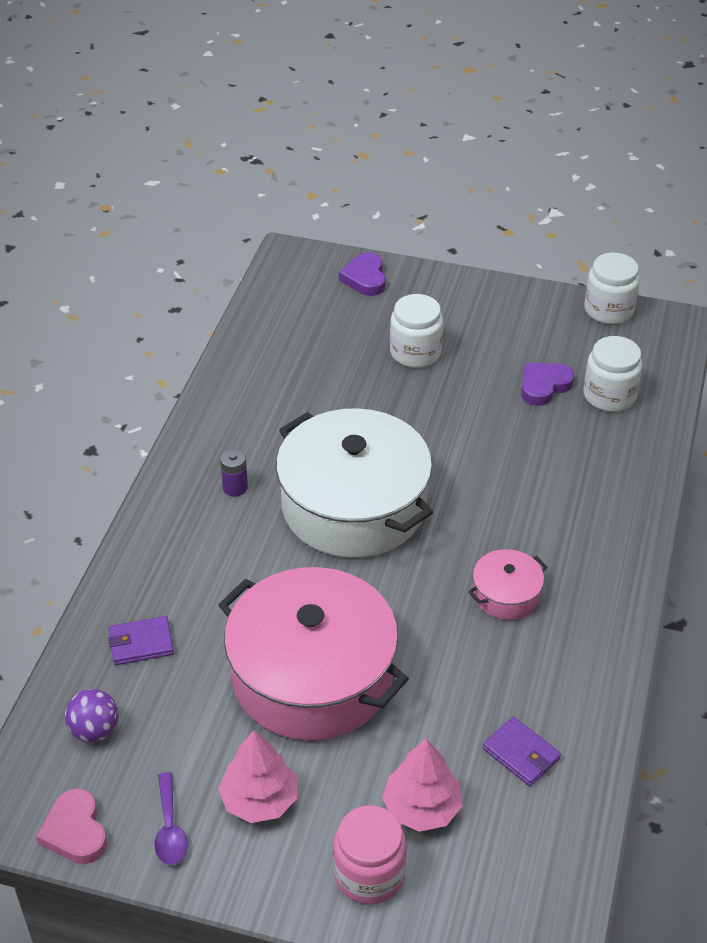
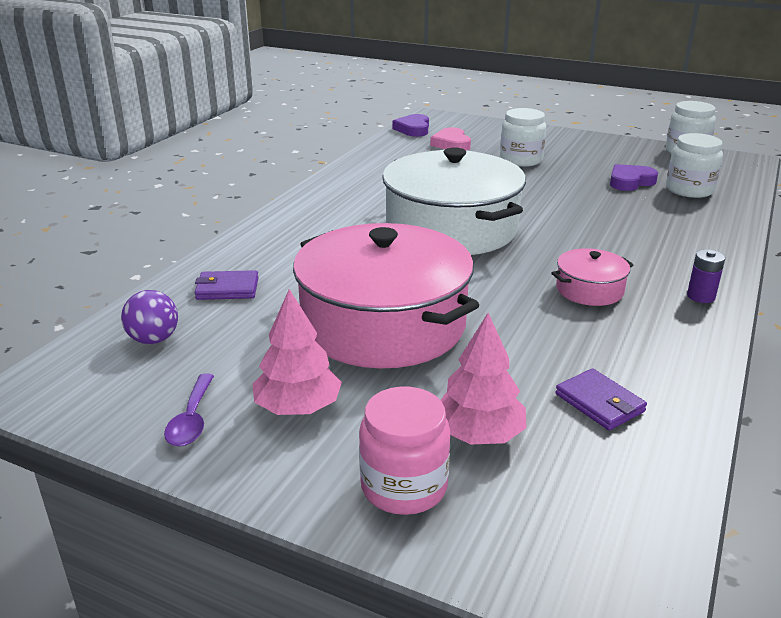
camera: 10 degrees right, 15 degrees down
pink heart [36,789,107,864] -> pink heart moved to [430,127,471,151]
purple battery [220,449,248,496] -> purple battery moved to [687,249,725,303]
purple heart [339,253,386,296] -> purple heart moved to [393,114,429,137]

